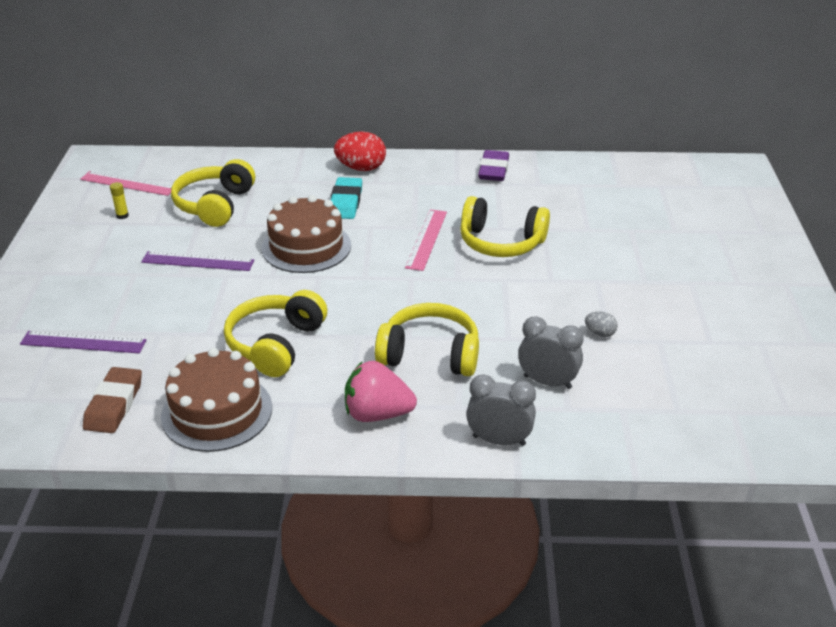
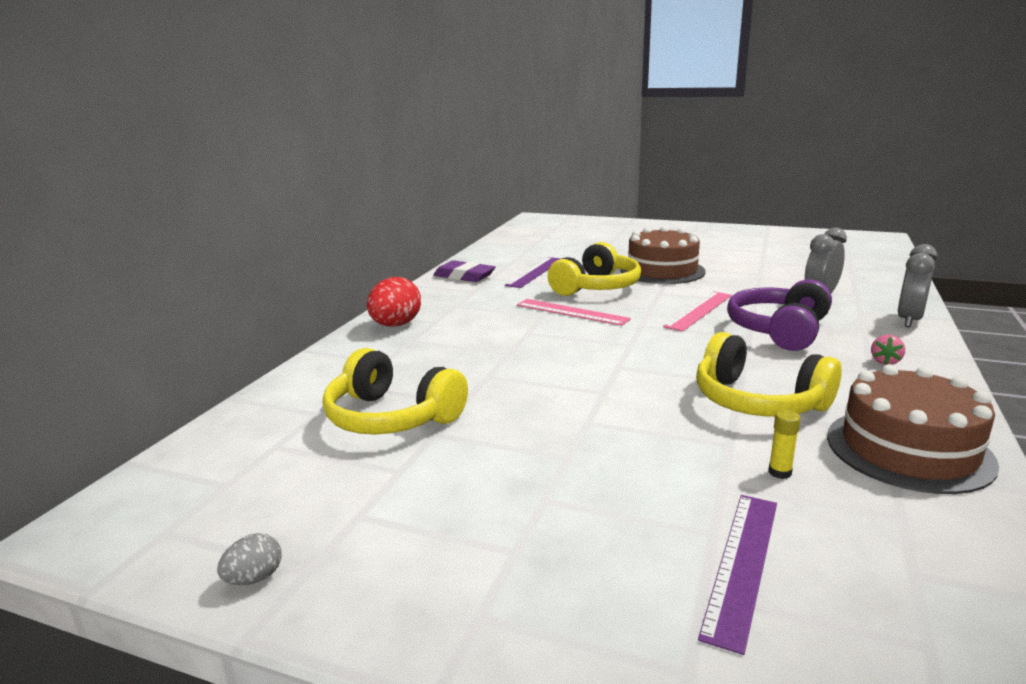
camera: 70 degrees left, 15 degrees down
pink ruler [80,171,172,196] -> pink ruler moved to [663,291,732,332]
brown eraser [83,367,142,433] -> none
yellow glue stick [110,182,129,219] -> yellow glue stick moved to [768,410,801,479]
purple ruler [141,251,254,271] -> purple ruler moved to [505,257,561,288]
brown cake [262,195,351,273] -> brown cake moved to [620,226,706,284]
turquoise eraser [331,177,362,219] -> none
pink strawberry [345,361,417,422] -> pink strawberry [871,335,905,365], size x0.46
yellow headphones [375,303,479,376] -> purple headphones [727,279,832,351]
grey egg [585,311,618,337] -> grey egg moved to [217,533,282,585]

